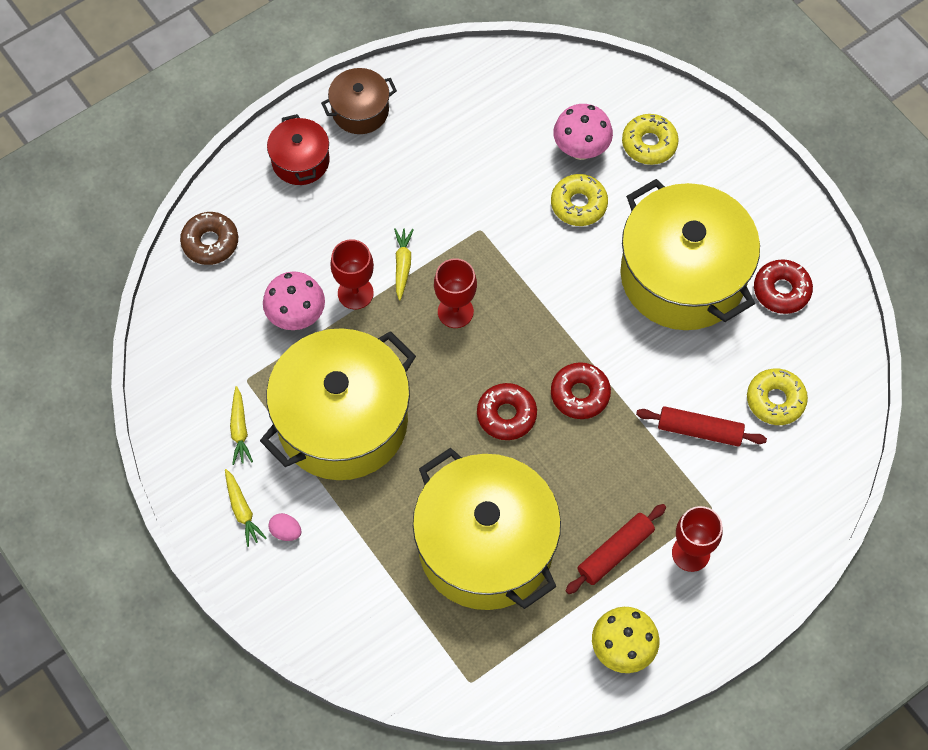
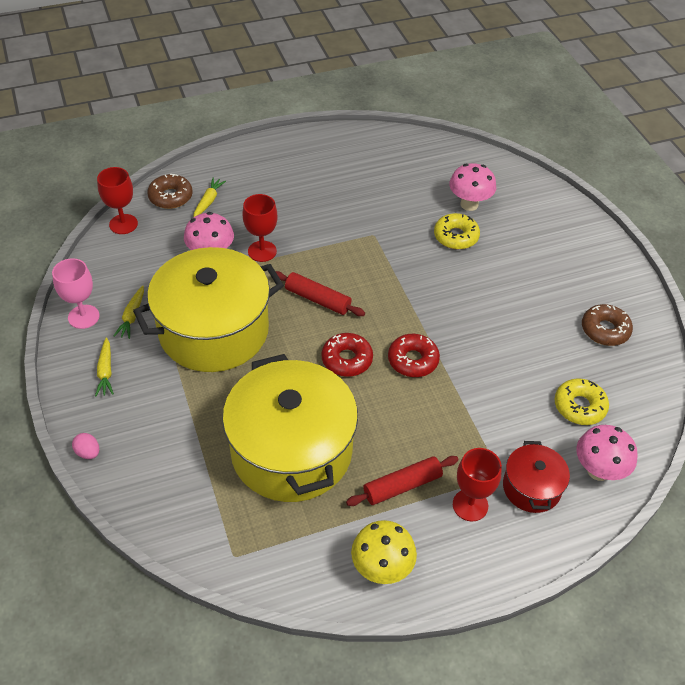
camera: 15 degrees right, 15 degrees down
red pot [267,114,330,185] -> red pot moved to [503,441,570,513]
pink egg [268,513,301,541] -> pink egg moved to [72,433,99,459]
brown pot [321,68,397,134] -> none
yellow carrot [394,228,414,300] -> yellow carrot moved to [193,178,226,217]
red goblet [434,258,477,328] -> red goblet moved to [97,167,138,234]
yellow pot [620,179,760,330] -> none
yellow donut [622,114,679,165] -> none
red rolling pin [636,406,767,447] -> red rolling pin moved to [275,271,365,316]
red donut [754,259,813,314] -> brown donut [582,304,633,346]
none -> pink goblet [52,258,100,329]
none -> pink mushroom [576,425,638,481]

